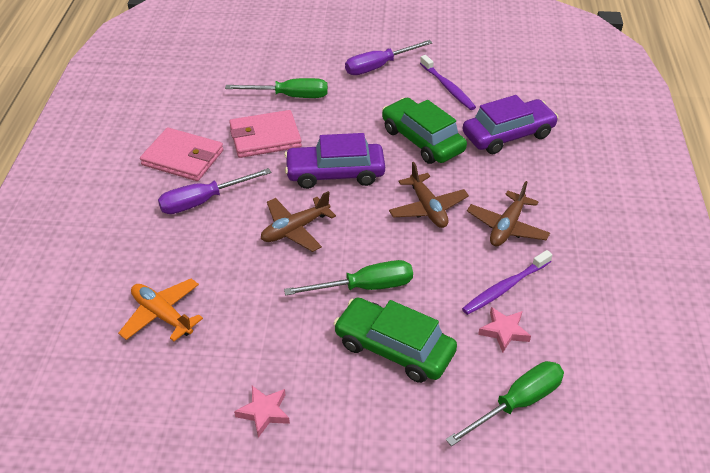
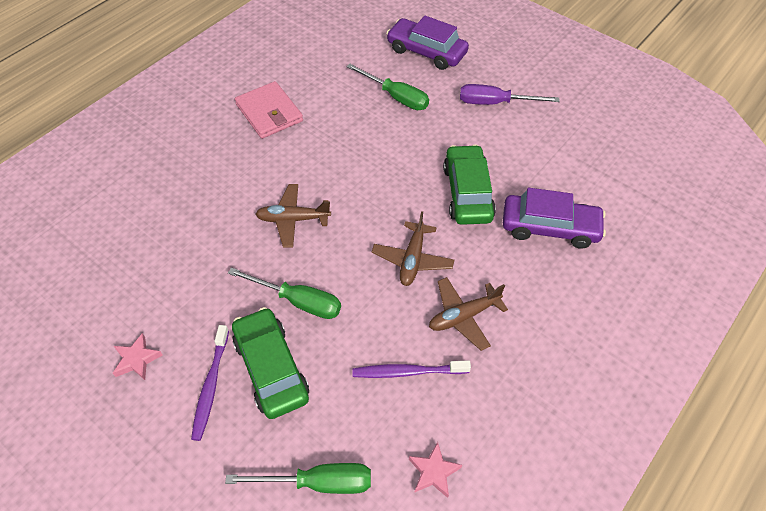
camera: 35 degrees right, 10 degrees up
orange plane [118,279,203,341] -> none
purple screwdriver [158,168,271,214] -> none
pink wallet [229,110,302,158] -> none
purple car [284,133,385,189] -> purple car moved to [386,16,469,70]
purple toothbrush [420,55,476,110] -> purple toothbrush moved to [191,325,229,441]
pink star [478,307,531,353] -> pink star moved to [409,442,462,498]

